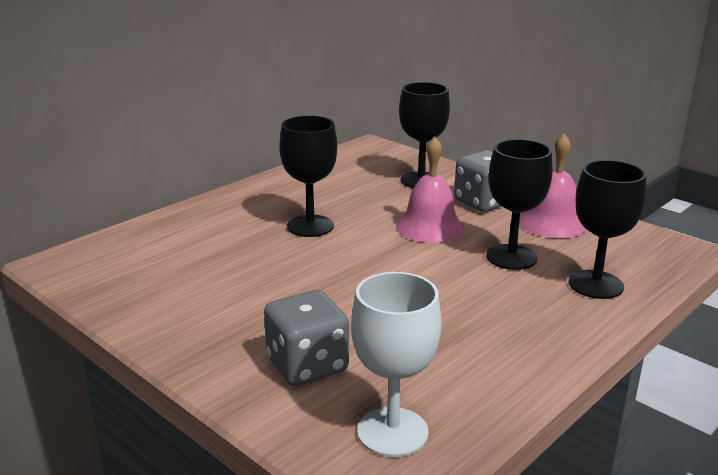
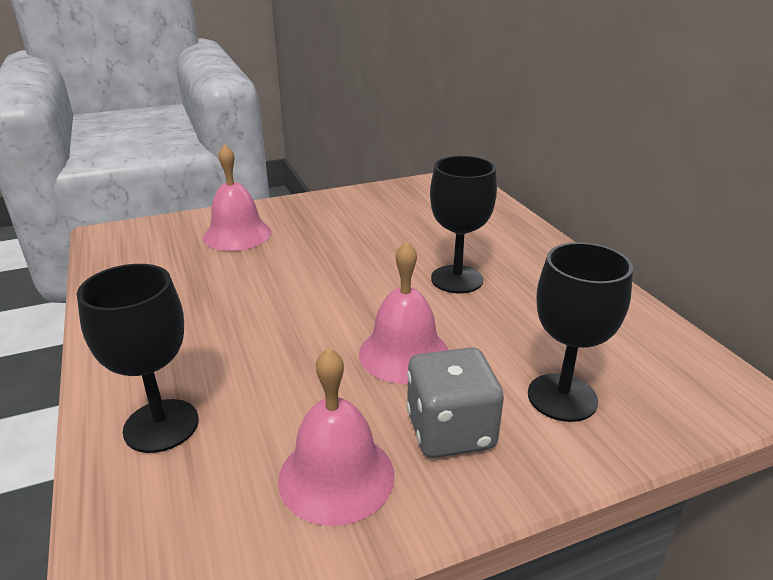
camera: 115 degrees right, 5 degrees up
grey dice [264,290,349,386] -> pink bell [203,144,272,251]
white goblet [351,272,442,457] -> none
black goblet [486,139,552,270] -> none

